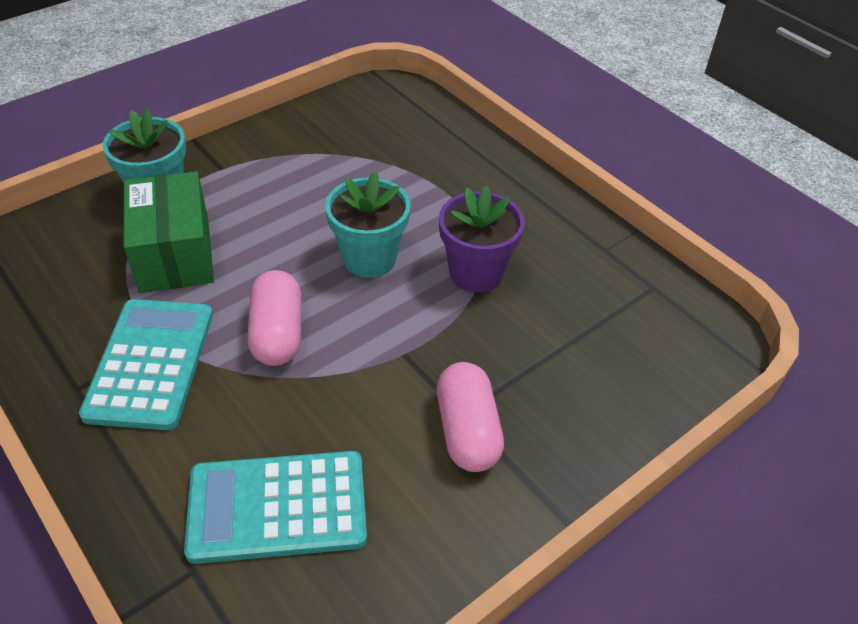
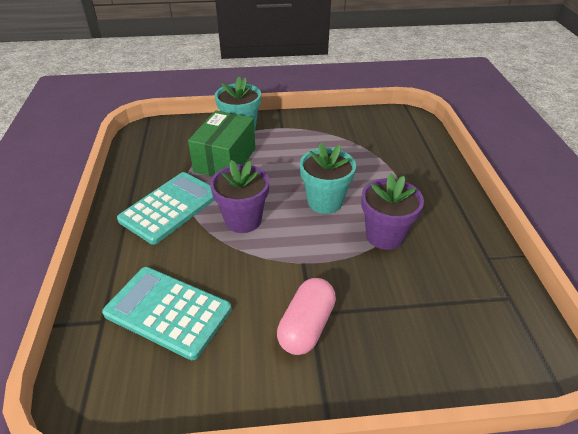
camera: 35 degrees right, 5 degrees down
pink capsule [247,270,301,366] -> purple flower pot [210,160,269,233]

